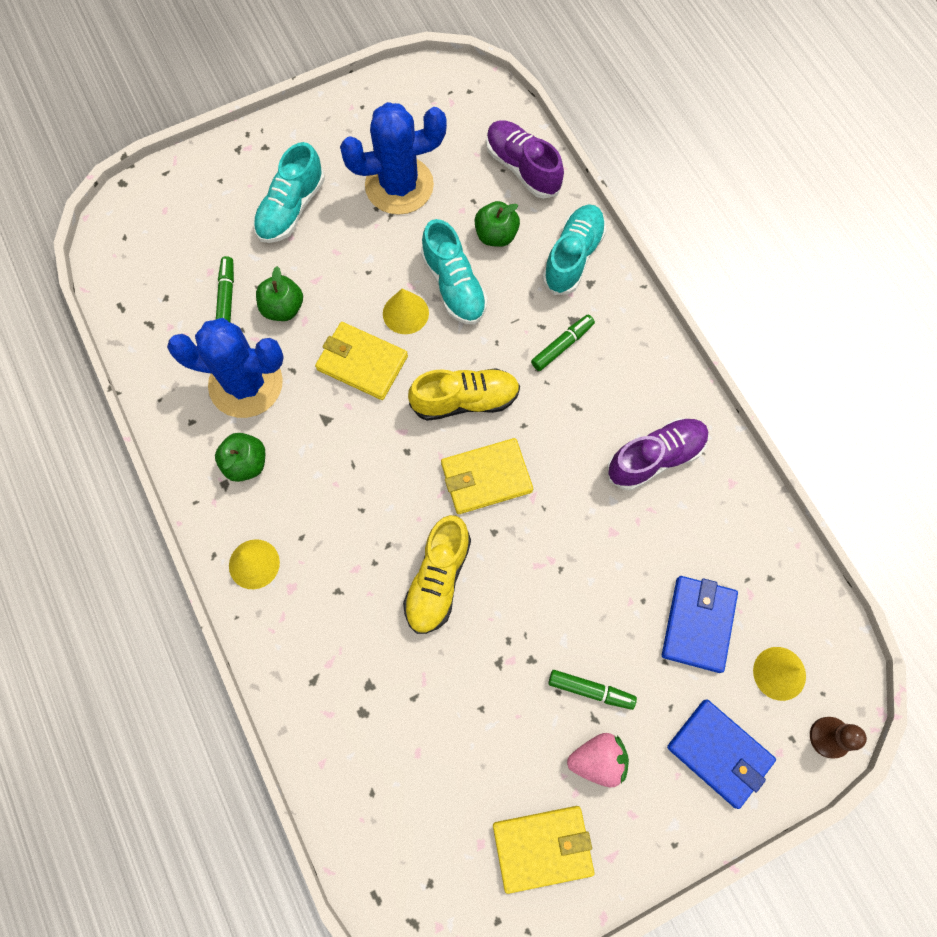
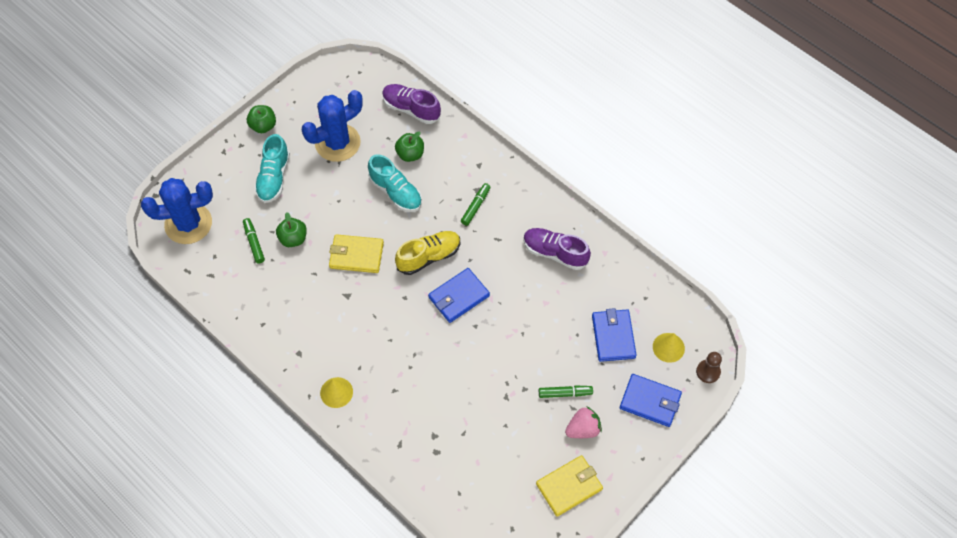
camera: 20 degrees left, 10 degrees down
blue cactus [167,318,284,418] -> blue cactus moved to [141,178,213,244]
green apple [215,433,265,482] -> green apple moved to [247,105,276,133]
yellow cone [383,288,429,334] -> none
yellow shoe [403,515,471,634] -> none
yellow wallet [441,438,533,514] -> blue wallet [428,268,490,323]
turquoise shoe [542,204,606,295] -> none
purple shoe [607,418,709,491] -> purple shoe turned 105 degrees counterclockwise [523,228,591,270]

